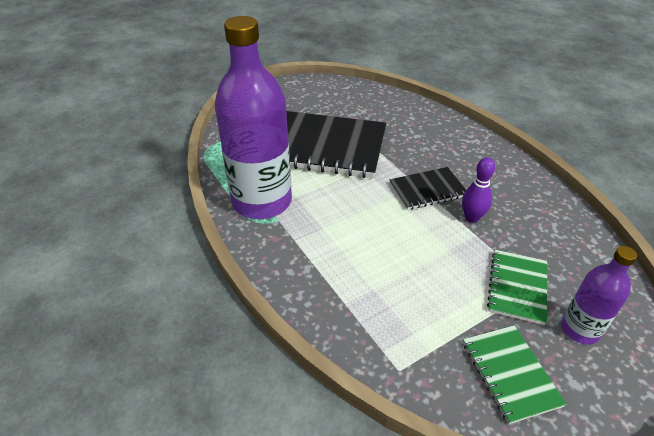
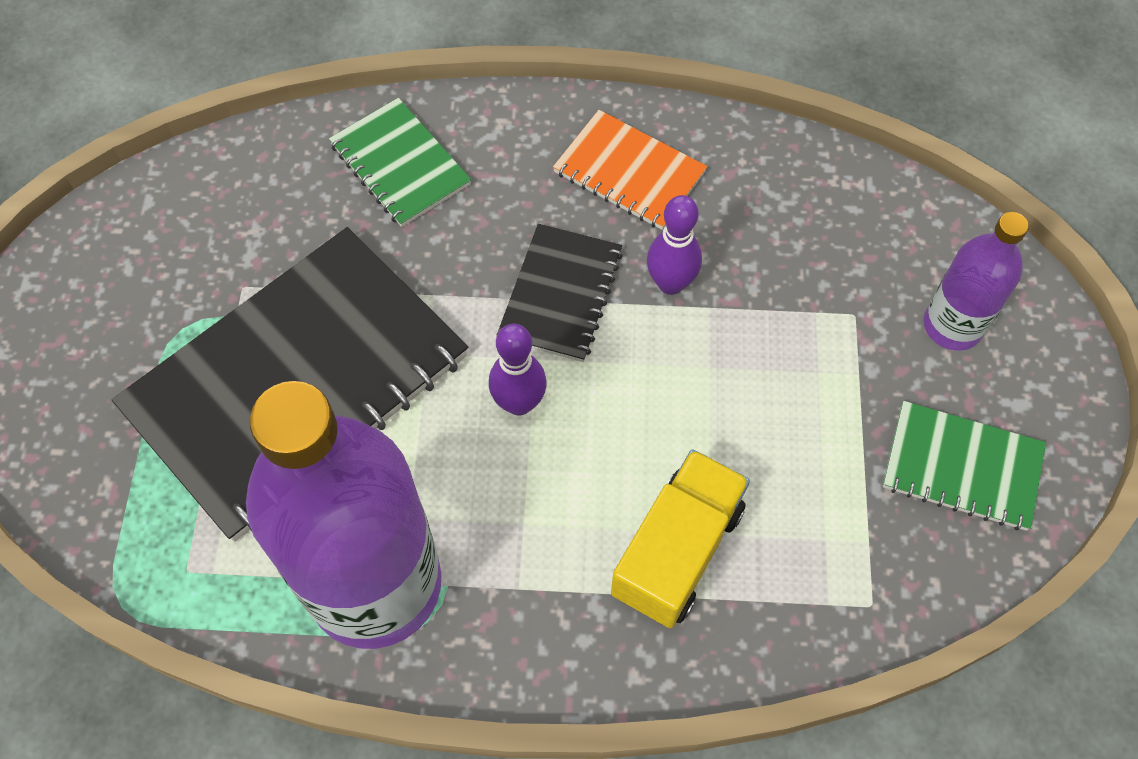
camera: 55 degrees left, 20 degrees up
green notebook [487,250,547,325] -> green notebook moved to [329,98,471,227]
none -> purple bowling pin [489,324,547,415]
none -> orange notebook [553,110,707,230]
none -> yellow truck [611,449,750,628]

